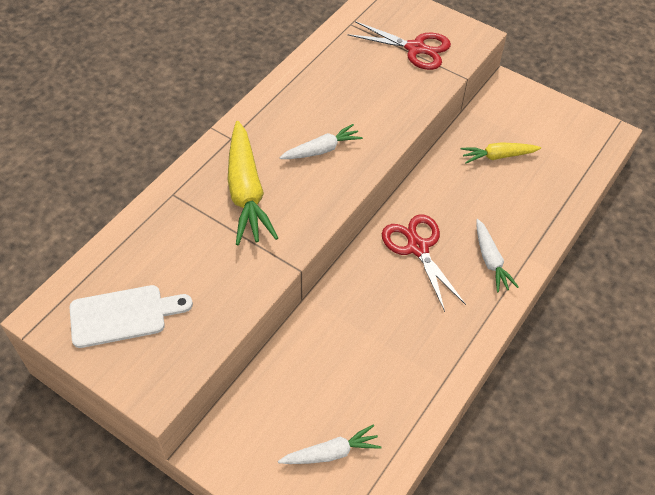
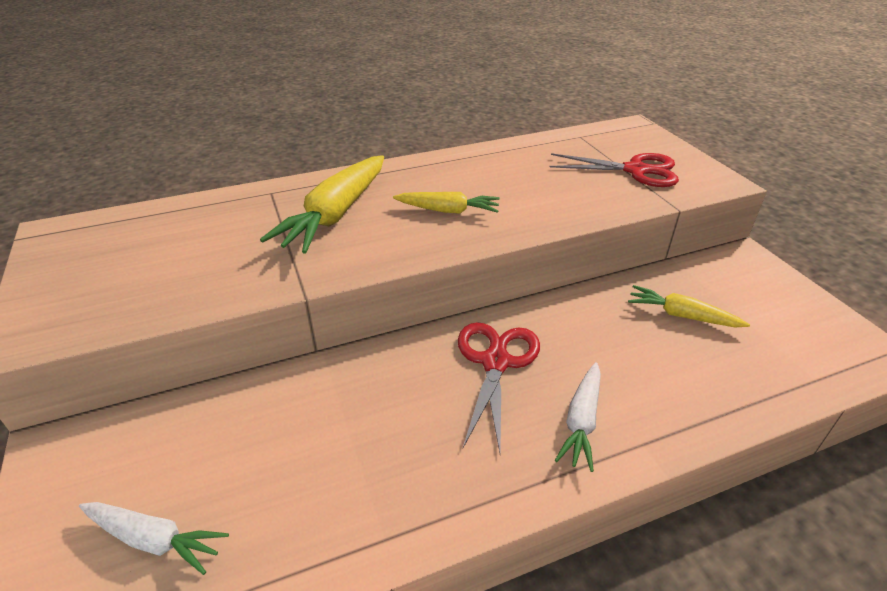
camera: 35 degrees right, 15 degrees down
white cutting board [70,285,193,348] -> none
white carrot [279,124,363,159] -> yellow carrot [393,192,500,214]
red scissors [347,21,451,70] -> red scissors turned 45 degrees counterclockwise [549,153,679,187]

